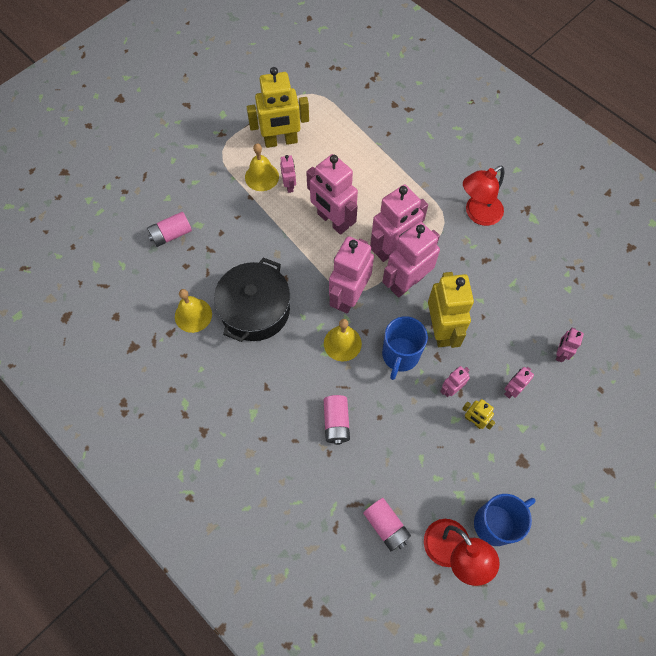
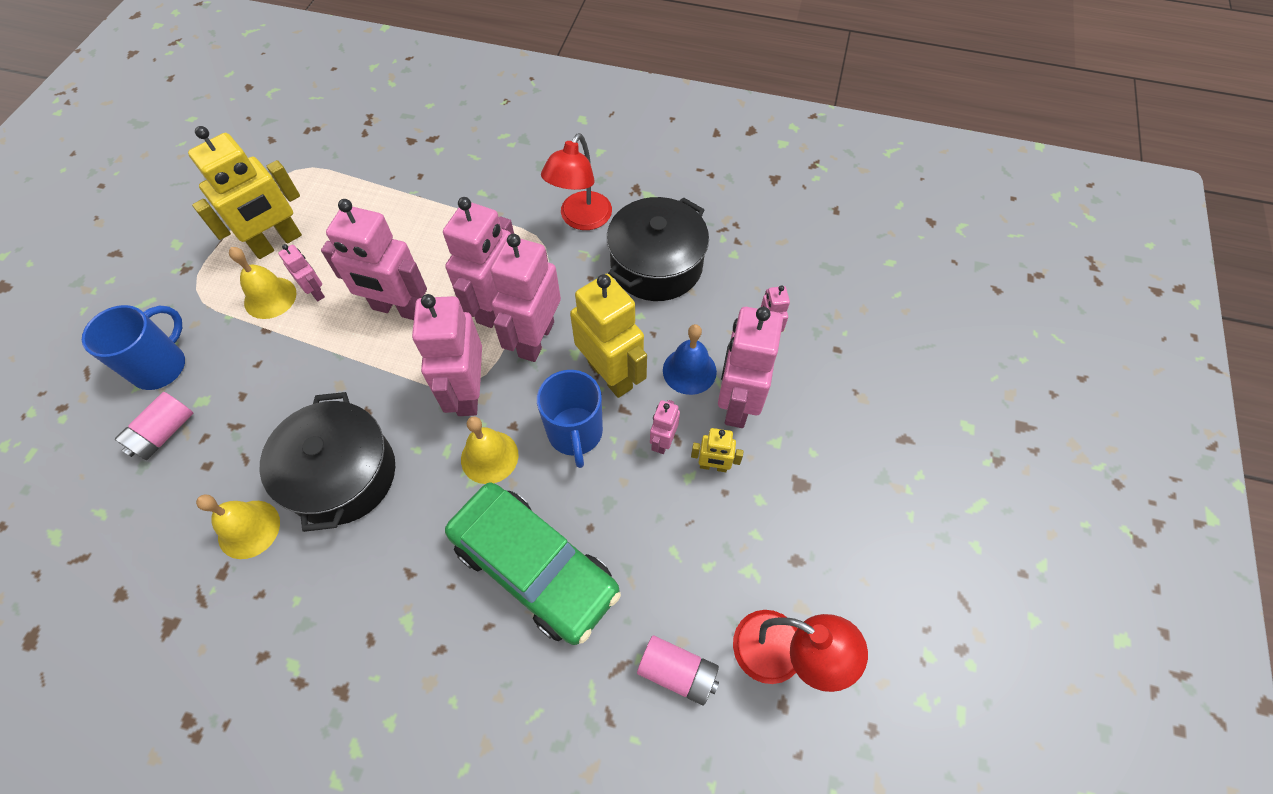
camera: 30 degrees left, 5 degrees down
pink battery [324,395,350,445] -> green car [445,482,621,645]
blue mug [474,494,536,546] -> blue mug moved to [82,305,185,390]
pink robot [504,367,534,399] -> pink robot [718,307,783,428], size x2.08
none -> black pot [607,197,709,301]
none -> blue bell [663,324,717,395]

